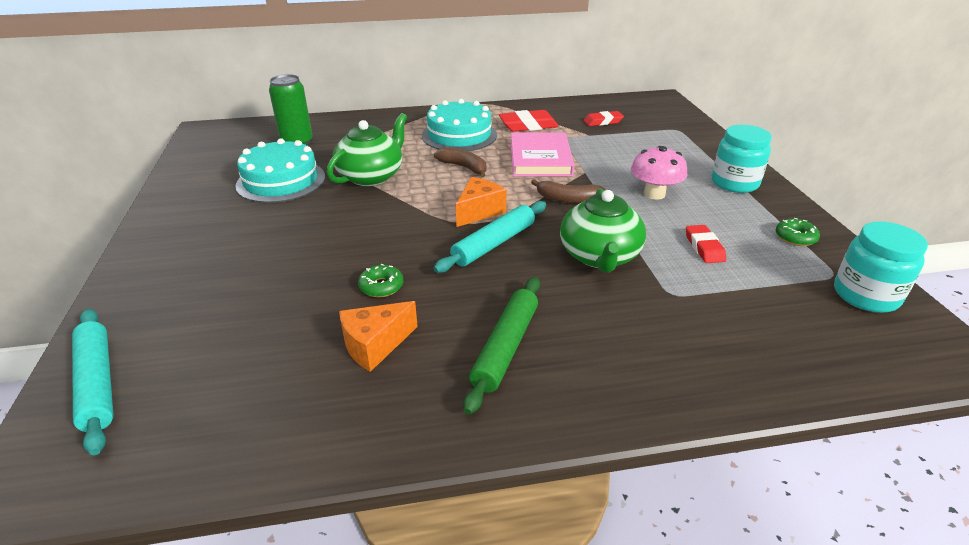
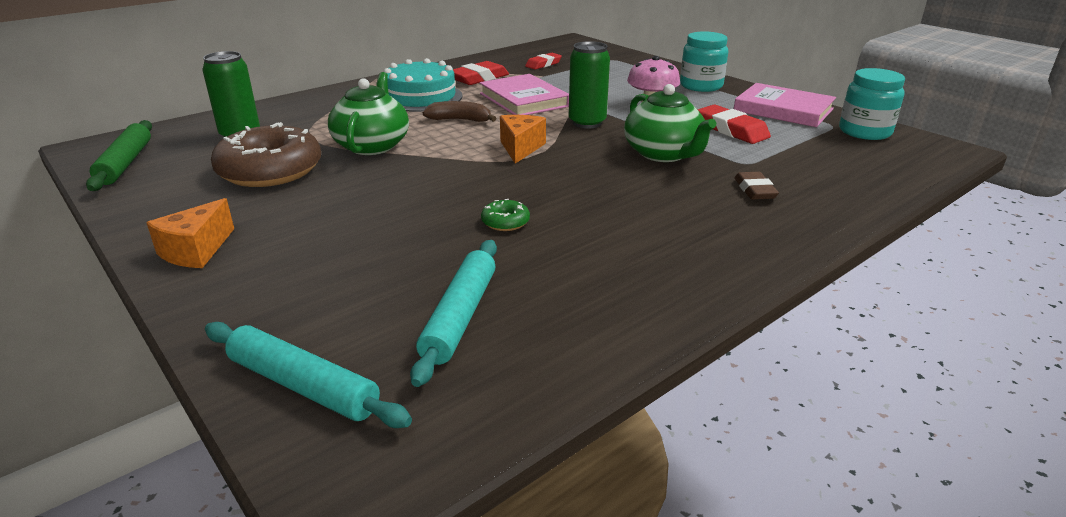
camera: 30 degrees left, 5 degrees down
turquoise cake [235,138,325,203] -> brown donut [211,122,321,187]
orange cheese [339,301,418,372] -> orange cheese moved to [146,198,234,268]
turquoise rolling pin [434,201,546,273] -> turquoise rolling pin moved to [410,240,497,387]
green rolling pin [463,277,540,415] -> green rolling pin moved to [86,120,152,191]
brown banana [531,179,605,203] -> green can [569,41,610,129]
red eraser [686,225,726,263] -> red eraser [697,104,771,144], size x1.52
green donut [776,218,820,246] -> pink book [734,83,836,127]
none -> brown eraser [734,172,779,200]

